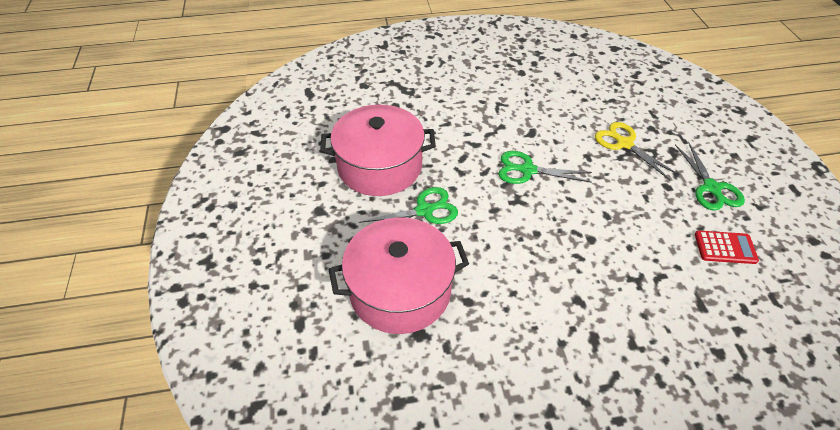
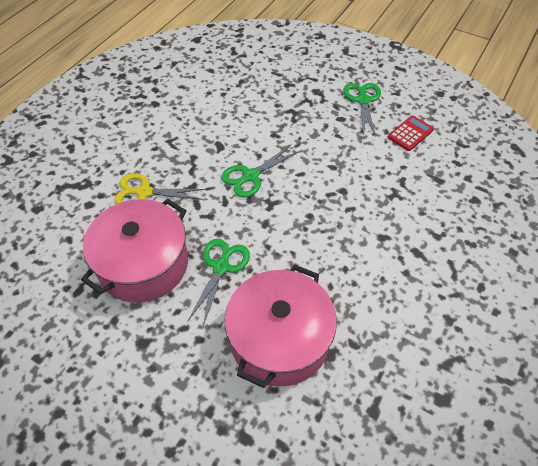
camera: 50 degrees left, 5 degrees up
yellow scissors [595,122,679,180] -> yellow scissors moved to [114,174,205,204]
green scissors [675,142,745,211] -> green scissors turned 120 degrees counterclockwise [343,83,381,137]

